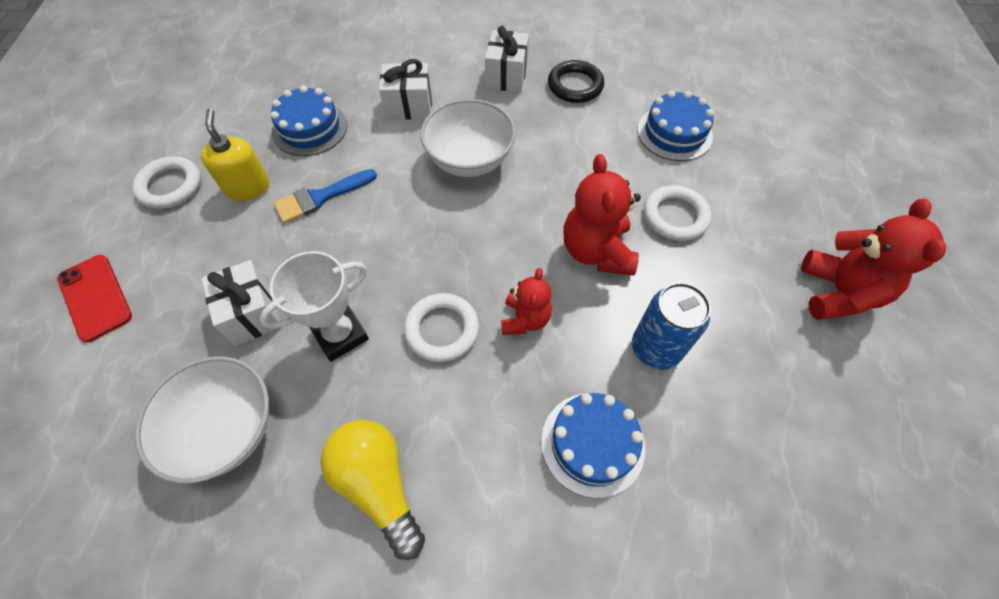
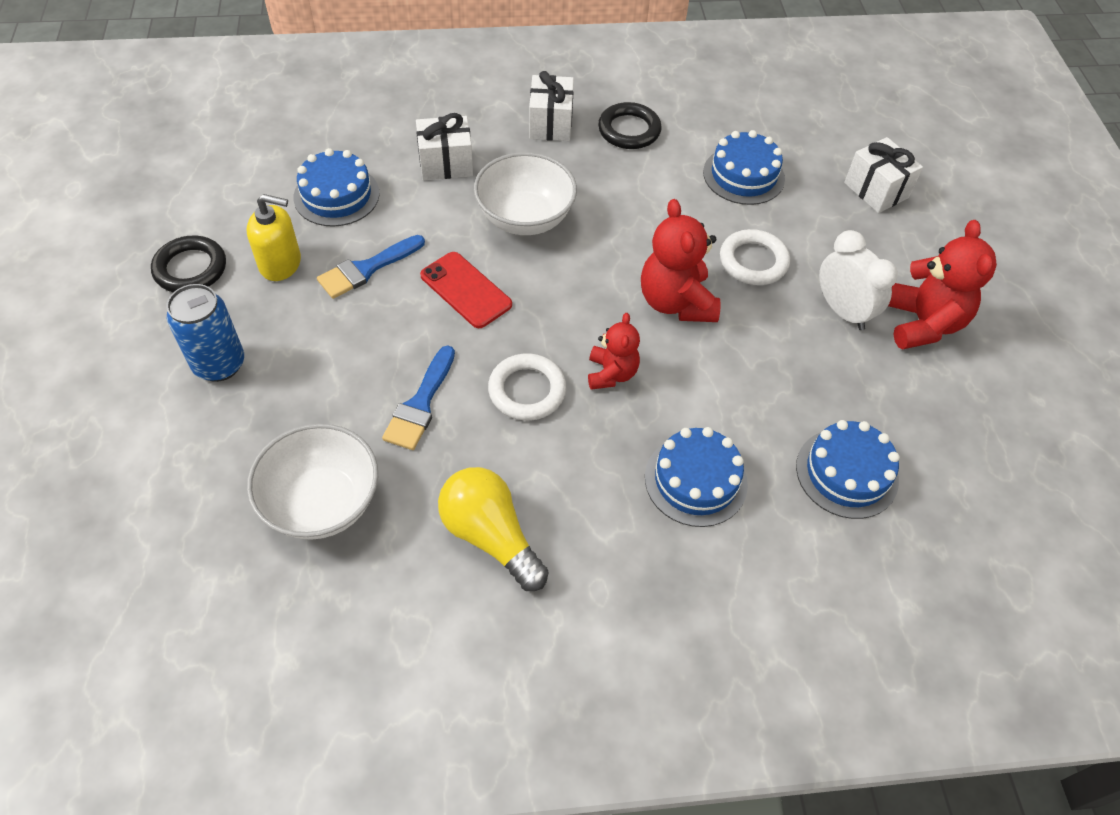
camera: 10 degrees left, 5 degrees down
red phone [57,255,132,343] -> red phone moved to [420,252,512,328]
white ring [132,156,201,209] -> black ring [151,236,226,292]
yellow soap dispenser [201,109,269,201] -> yellow soap dispenser turned 120 degrees clockwise [247,194,301,281]
white gift [201,260,281,346] -> white gift moved to [844,137,923,213]
white trophy [260,251,369,362] -> blue brush [382,345,455,450]
blue can [632,282,711,370] -> blue can moved to [166,284,244,382]
none -> blue cake [796,420,900,519]
none -> white clock [819,230,898,330]

